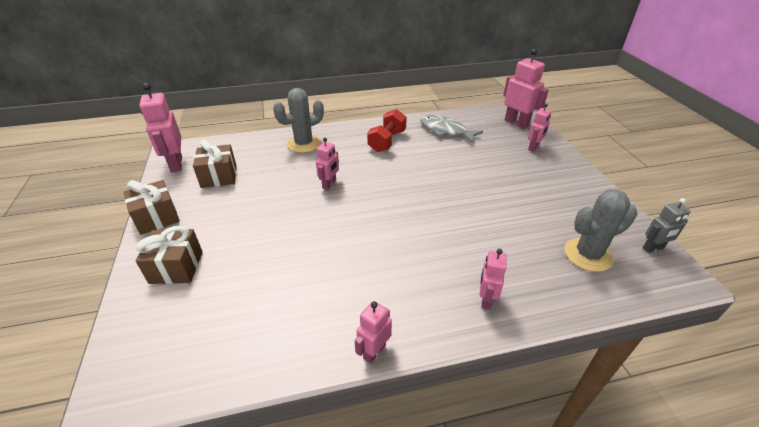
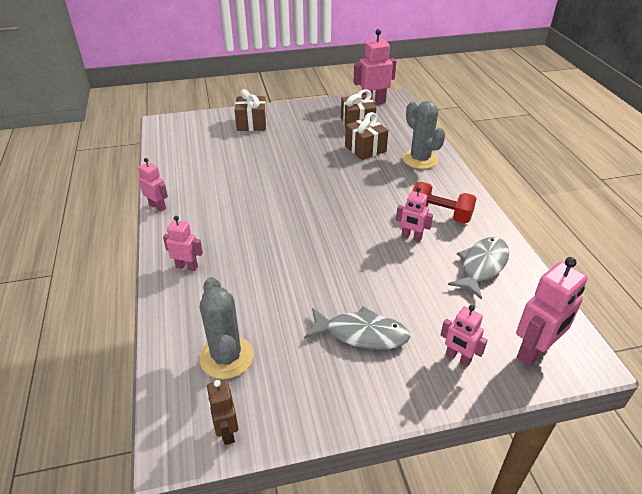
camera: 90 degrees right, 0 degrees up
brown gift [124,180,180,235] -> brown gift moved to [345,112,388,160]
pink robot [316,137,339,190] -> pink robot moved to [396,187,433,242]
grey robot [642,198,691,253] -> brown robot [207,379,238,445]
none -> grey fish [304,306,411,350]

